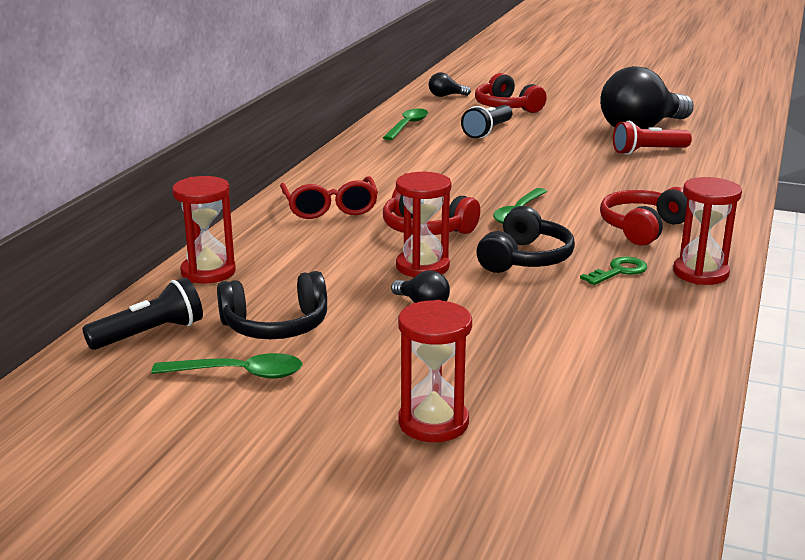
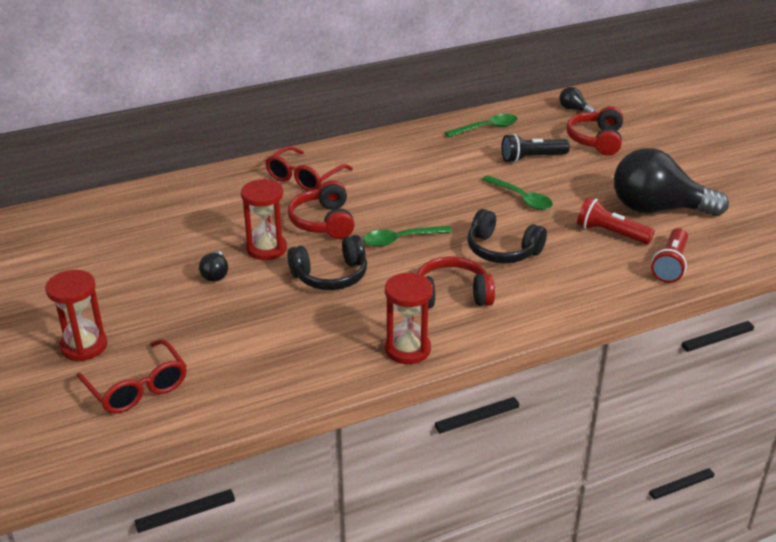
camera: 45 degrees right, 10 degrees up
black flashlight [82,278,203,350] -> none
green spoon [152,353,302,379] -> green spoon moved to [482,175,553,210]
red hourglass [172,176,236,283] -> none
black headphones [217,271,327,339] -> black headphones moved to [467,209,547,263]
green key [580,257,647,285] -> none
none -> red glasses [76,339,187,414]
none -> red flashlight [651,228,688,283]

